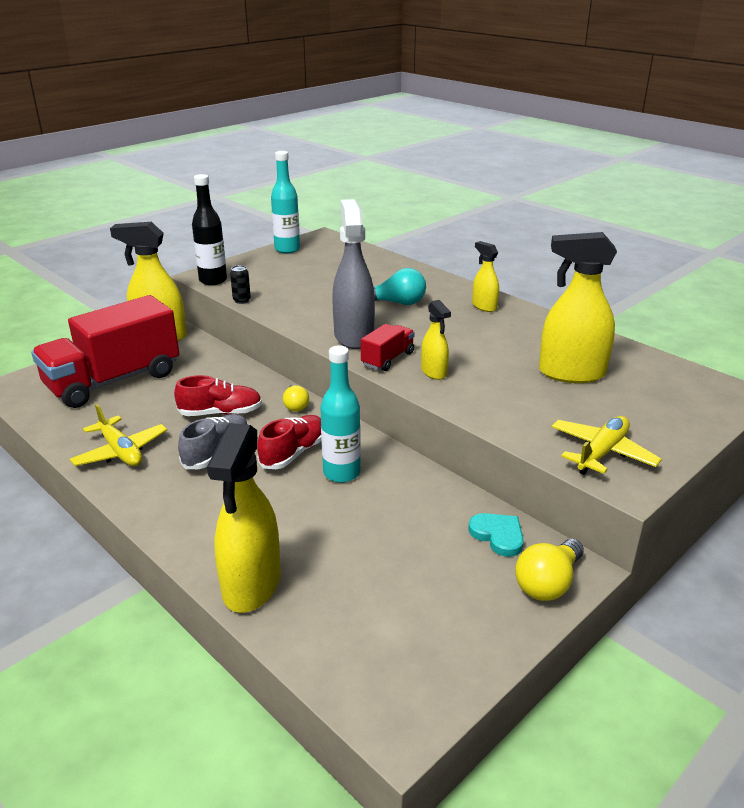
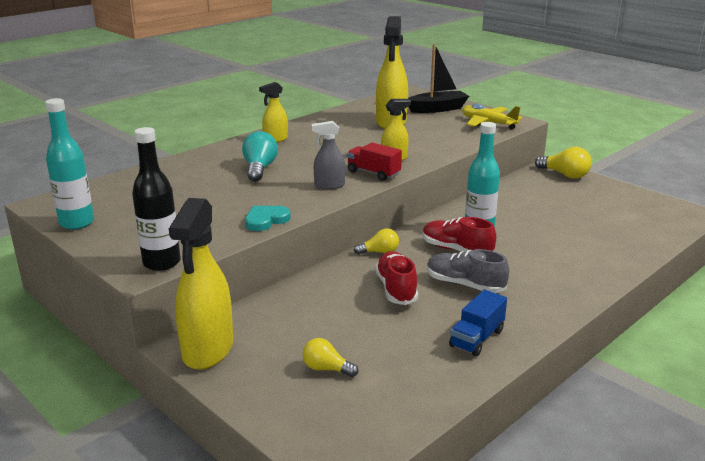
camera: 90 degrees left, 5 degrees down
red truck [31,295,179,408] -> yellow light bulb [303,338,358,377]
yellow plane [70,404,167,466] -> blue truck [449,290,507,356]
yellow spray bottle [207,423,281,613] -> none
black can [230,265,251,304] -> none
grey spray bottle [332,199,375,349] -> grey spray bottle [311,121,345,189], size x0.53
turquoise heart [468,513,524,557] -> turquoise heart moved to [245,206,291,231]
none -> black boat [408,44,469,113]

